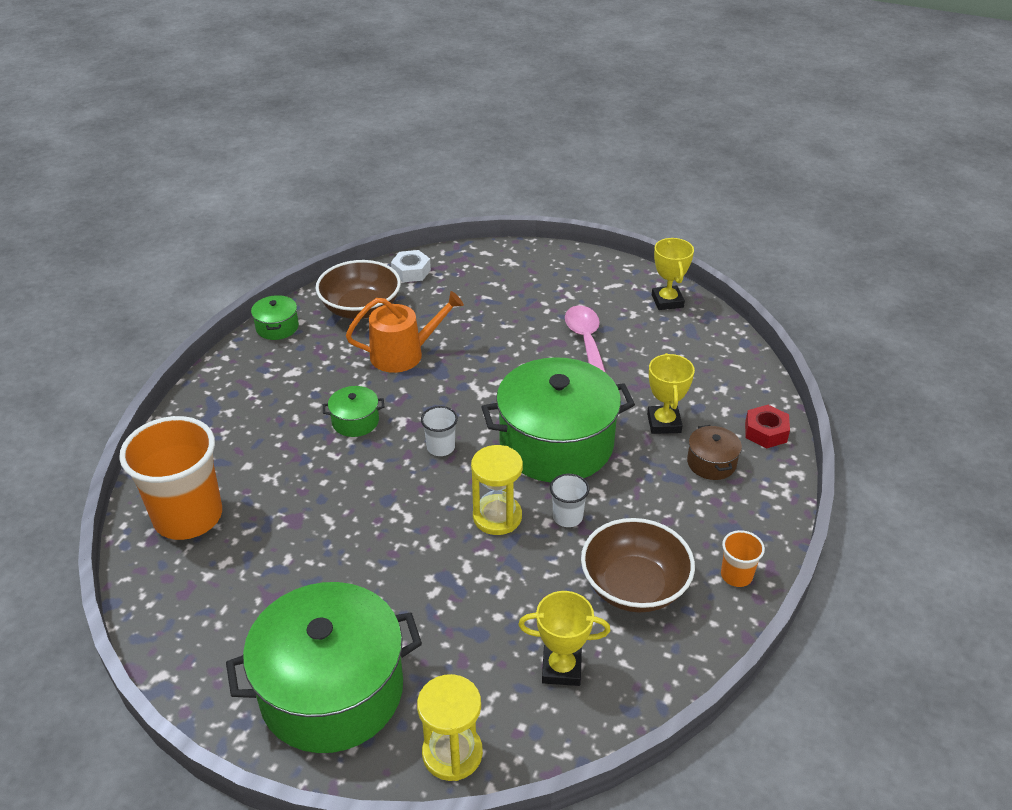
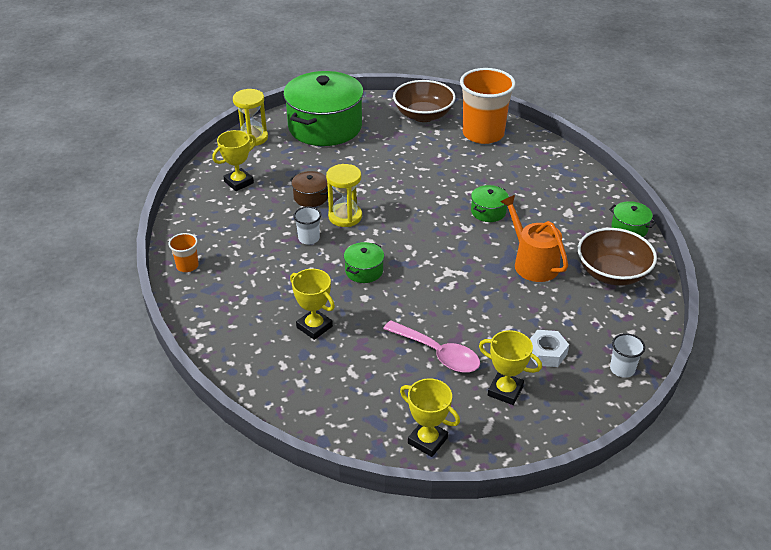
camera: 135 degrees right, 0 degrees up
orange watering can [346,291,464,373] -> orange watering can turned 120 degrees clockwise [500,195,568,282]
white nut [391,250,431,282] -> white nut moved to [530,330,569,367]
white cup [421,406,458,456] -> white cup moved to [610,333,645,378]
green pot [481,357,635,482] -> green pot [344,242,384,283], size x0.42
brown bowl [581,518,695,613] -> brown bowl moved to [393,80,456,122]
brown pot [687,425,742,480] -> brown pot moved to [290,171,328,207]
red nut [745,405,790,448] -> none
none -> yellow trophy [479,330,542,405]

